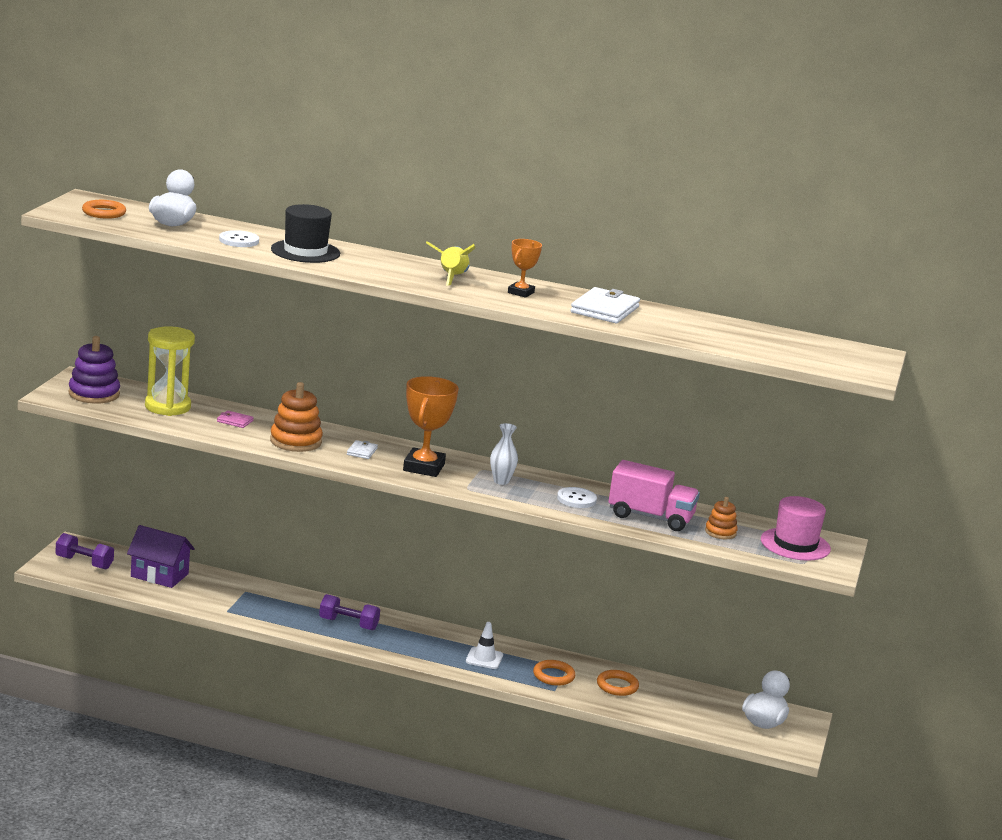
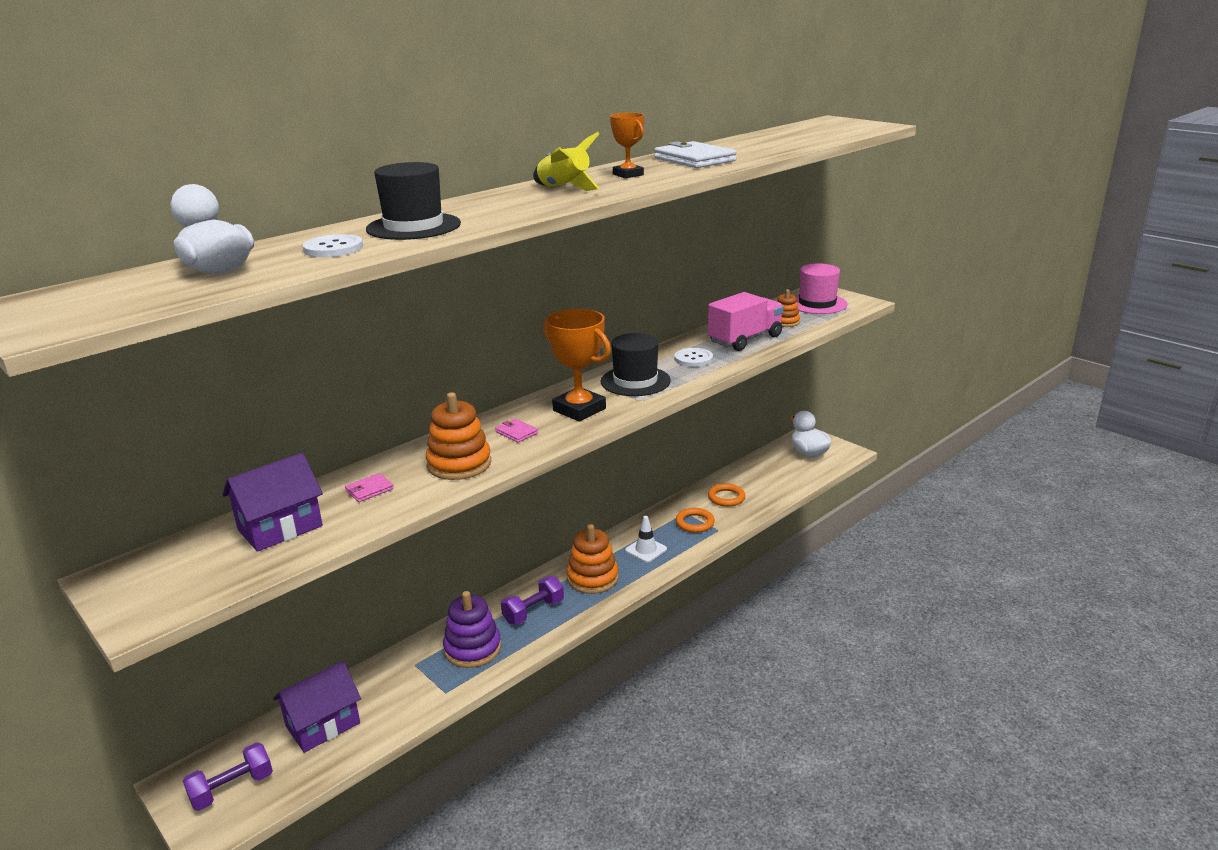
camera: 55 degrees left, 5 degrees up
purple stacking toy [68,336,120,404] -> purple stacking toy moved to [443,591,501,668]
orange ring [82,200,126,219] -> none
yellow hourglass [145,326,195,416] -> purple house [223,453,323,552]
white wallet [347,440,378,459] -> pink wallet [495,419,538,443]
white vase [490,423,518,485] -> black hat [600,333,671,396]
none -> orange stacking toy [567,524,618,594]

